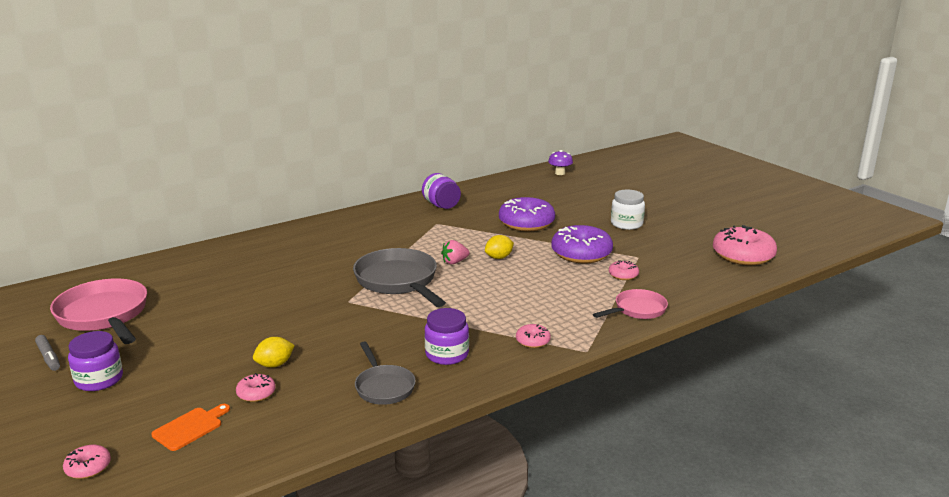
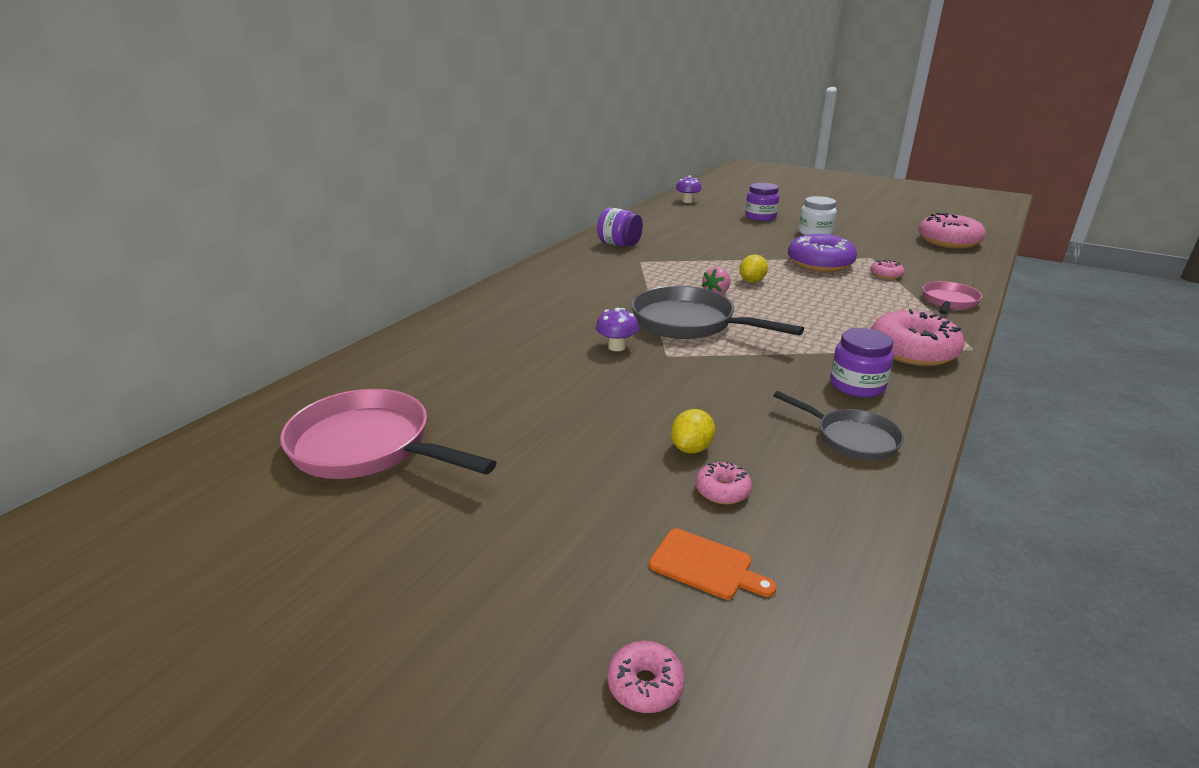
camera: 25 degrees left, 5 degrees up
grey marker [35,335,60,371] -> none
purple jar [68,331,123,391] -> purple jar moved to [745,183,779,221]
orange cutting board [151,404,230,451] -> orange cutting board turned 105 degrees clockwise [649,529,777,599]
purple donut [499,197,555,231] -> none
pink donut [516,324,551,348] -> pink donut [871,309,965,366], size x2.13
none -> purple mushroom [596,307,639,351]

